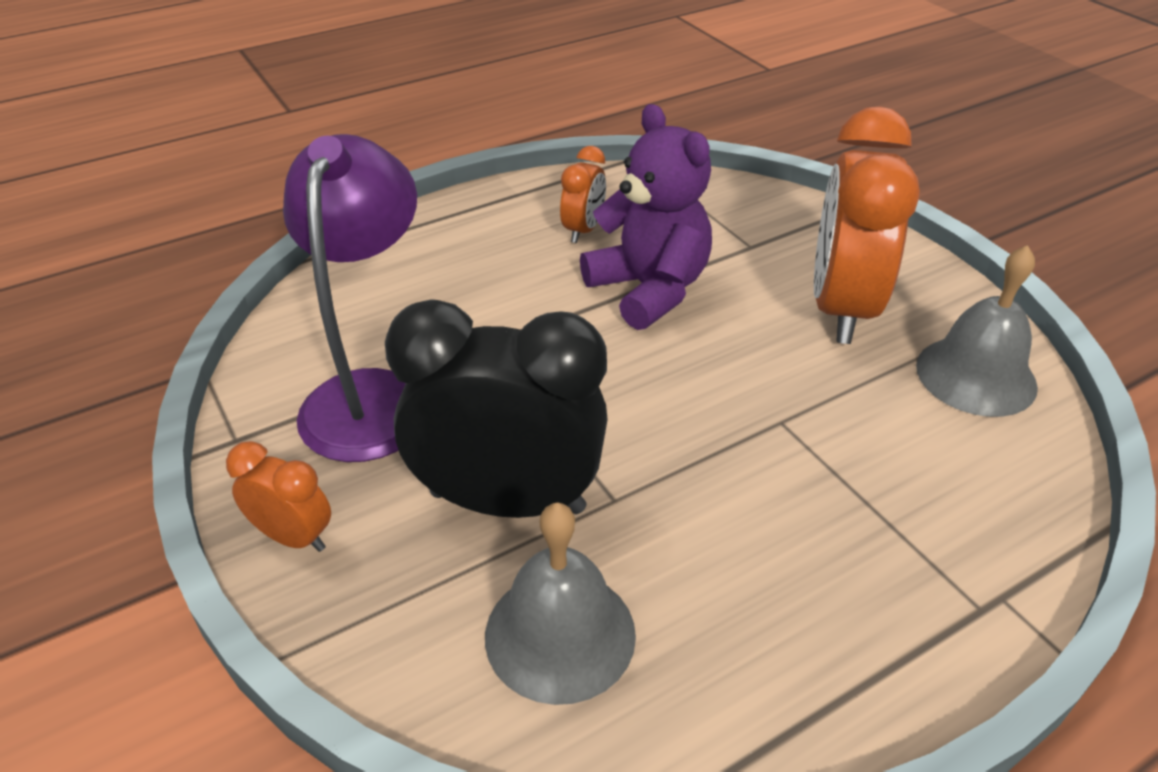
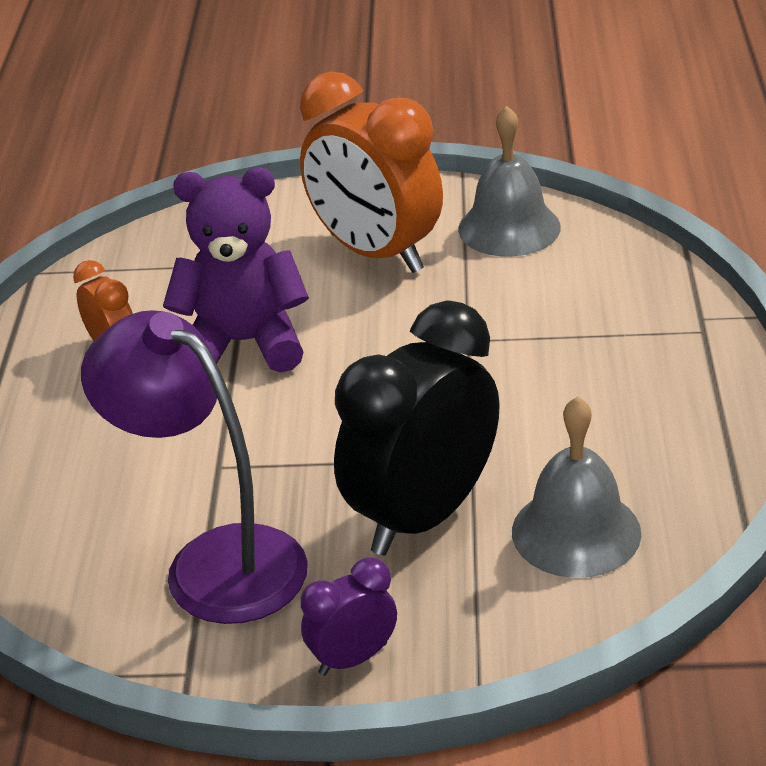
camera: 55 degrees left, 5 degrees down
orange clock [226,441,331,552] -> purple clock [301,557,397,676]

